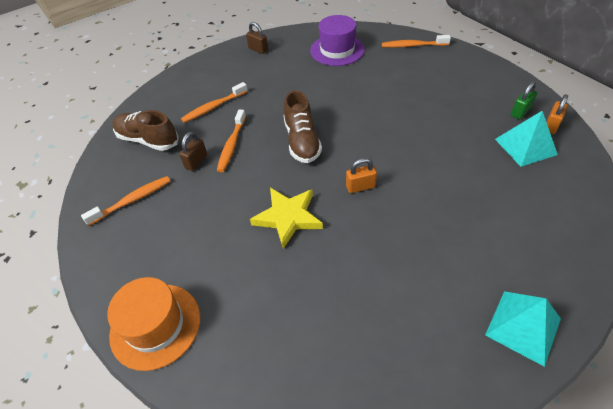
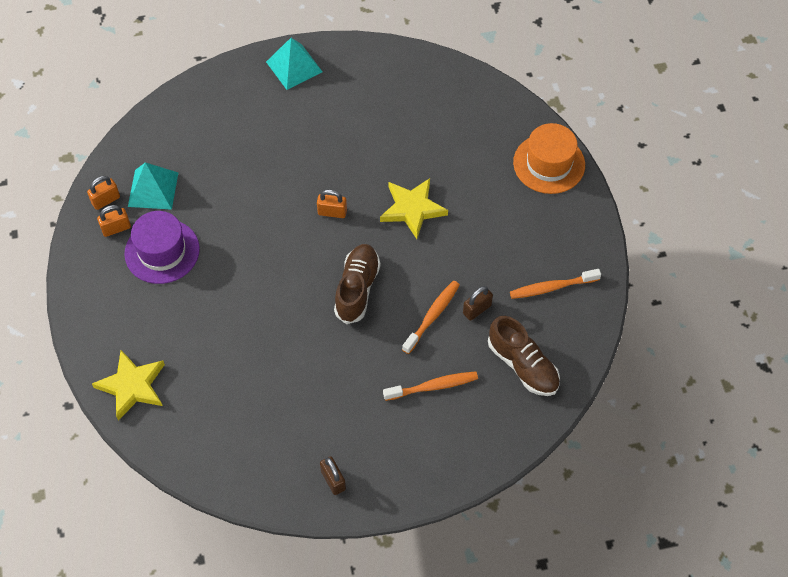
camera: 160 degrees left, 10 degrees up
purple hat [310,15,365,66] -> purple hat moved to [124,211,200,284]
orange toothbrush [382,35,451,48] -> yellow star [92,350,165,421]
green padlock [511,81,537,119] -> orange padlock [97,205,131,237]

